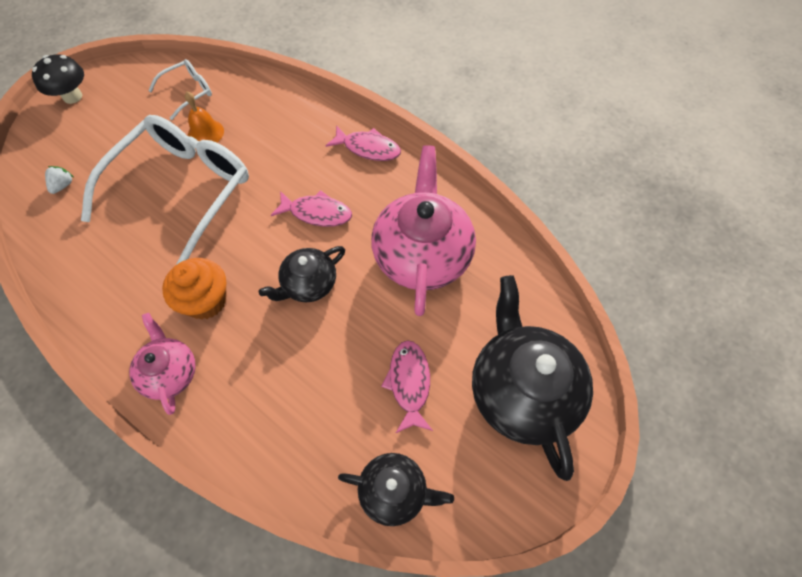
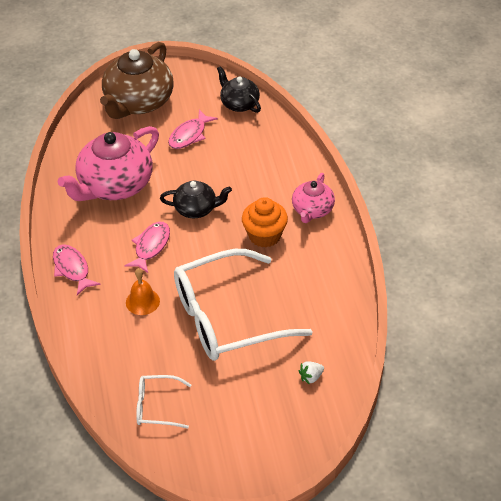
camera: 140 degrees left, 15 degrees down
black mushroom [32,54,84,104] -> none
orange bell [185,92,224,143] -> orange bell moved to [126,268,160,315]
pink fish [271,190,352,227] -> pink fish turned 60 degrees clockwise [125,222,170,273]
black teapot [472,275,593,481] -> brown teapot [100,42,174,119]

